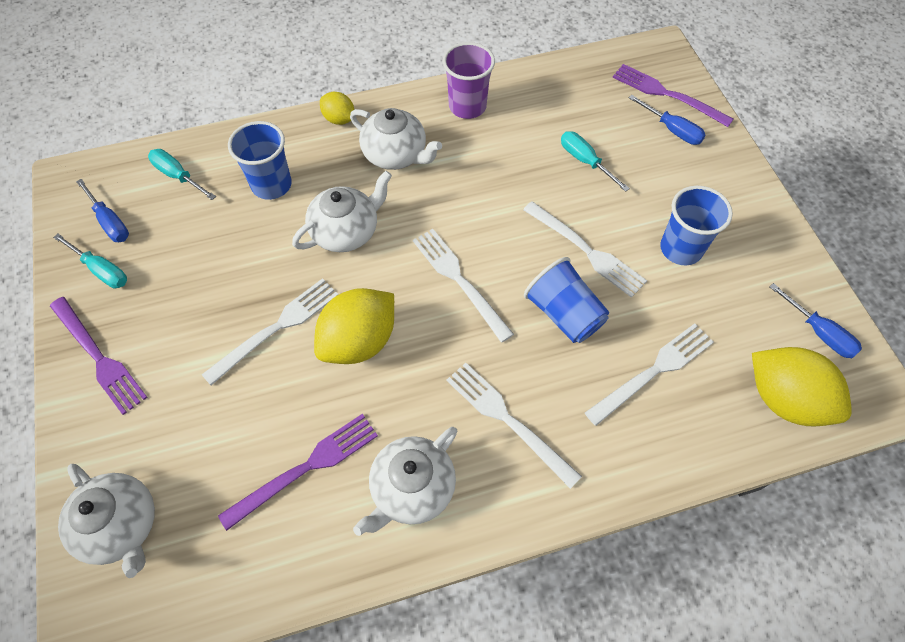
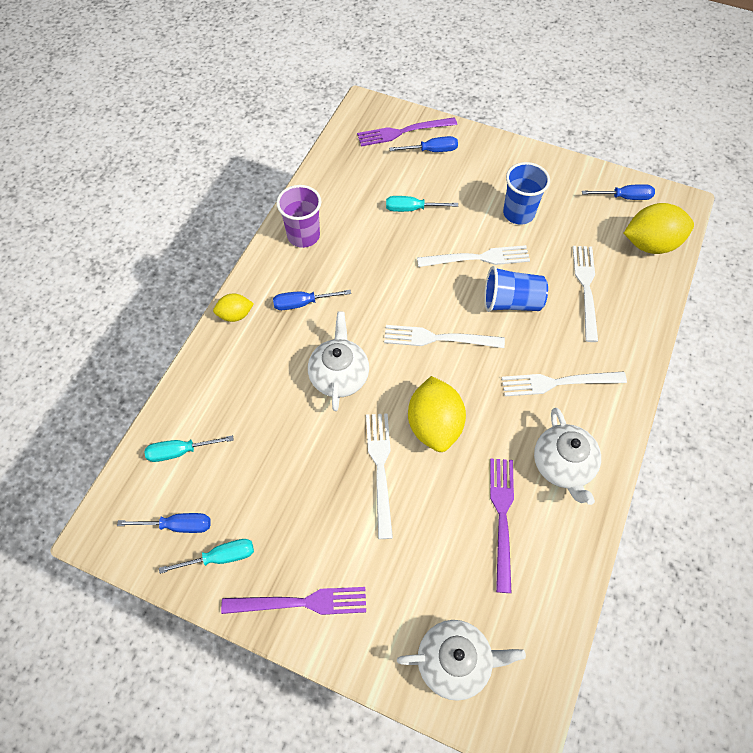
camera: 50 degrees left, 0 degrees up
blue cup [228,121,292,200] -> none
white teapot [350,108,442,170] -> blue screwdriver [273,290,351,310]

